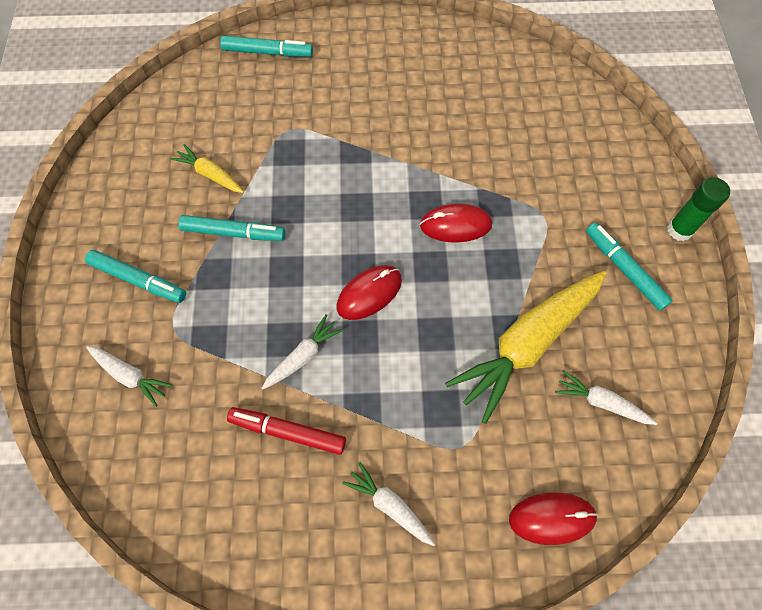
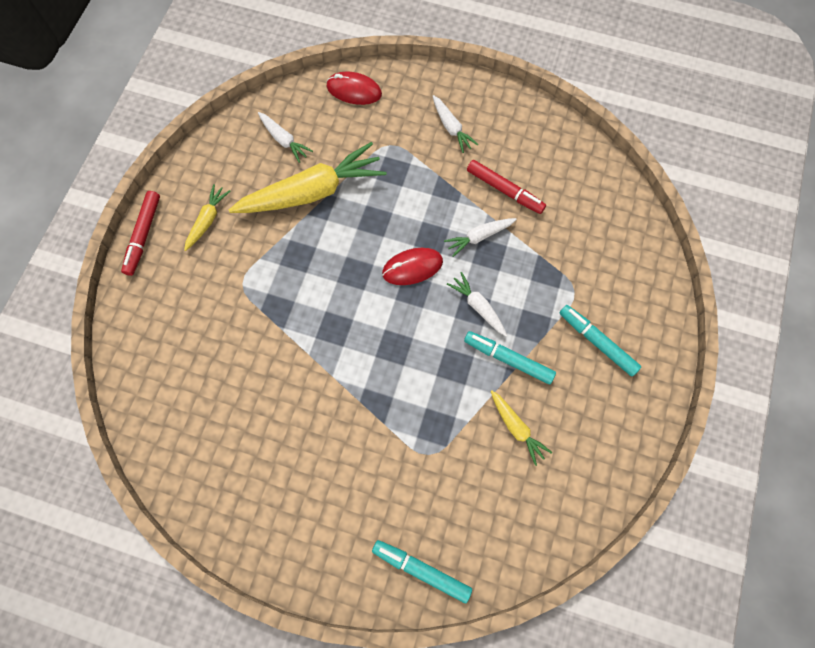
camera: 160 degrees left, 5 degrees up
white carrot [86,346,172,407] -> white carrot moved to [447,272,507,337]
red mouse [420,204,492,243] -> none
turquoise marker [586,222,673,310] -> yellow carrot [184,184,230,251]
green glue stick [667,177,730,241] -> red marker [121,191,160,276]

